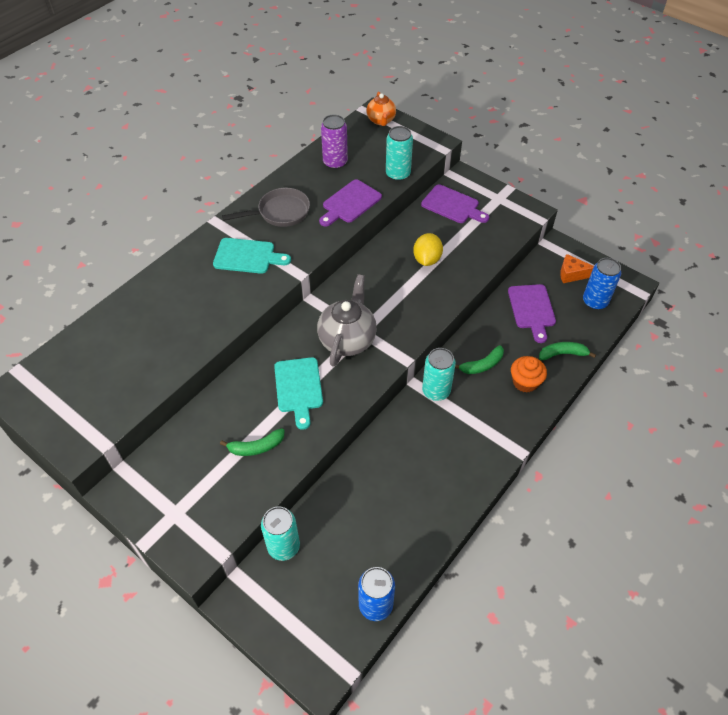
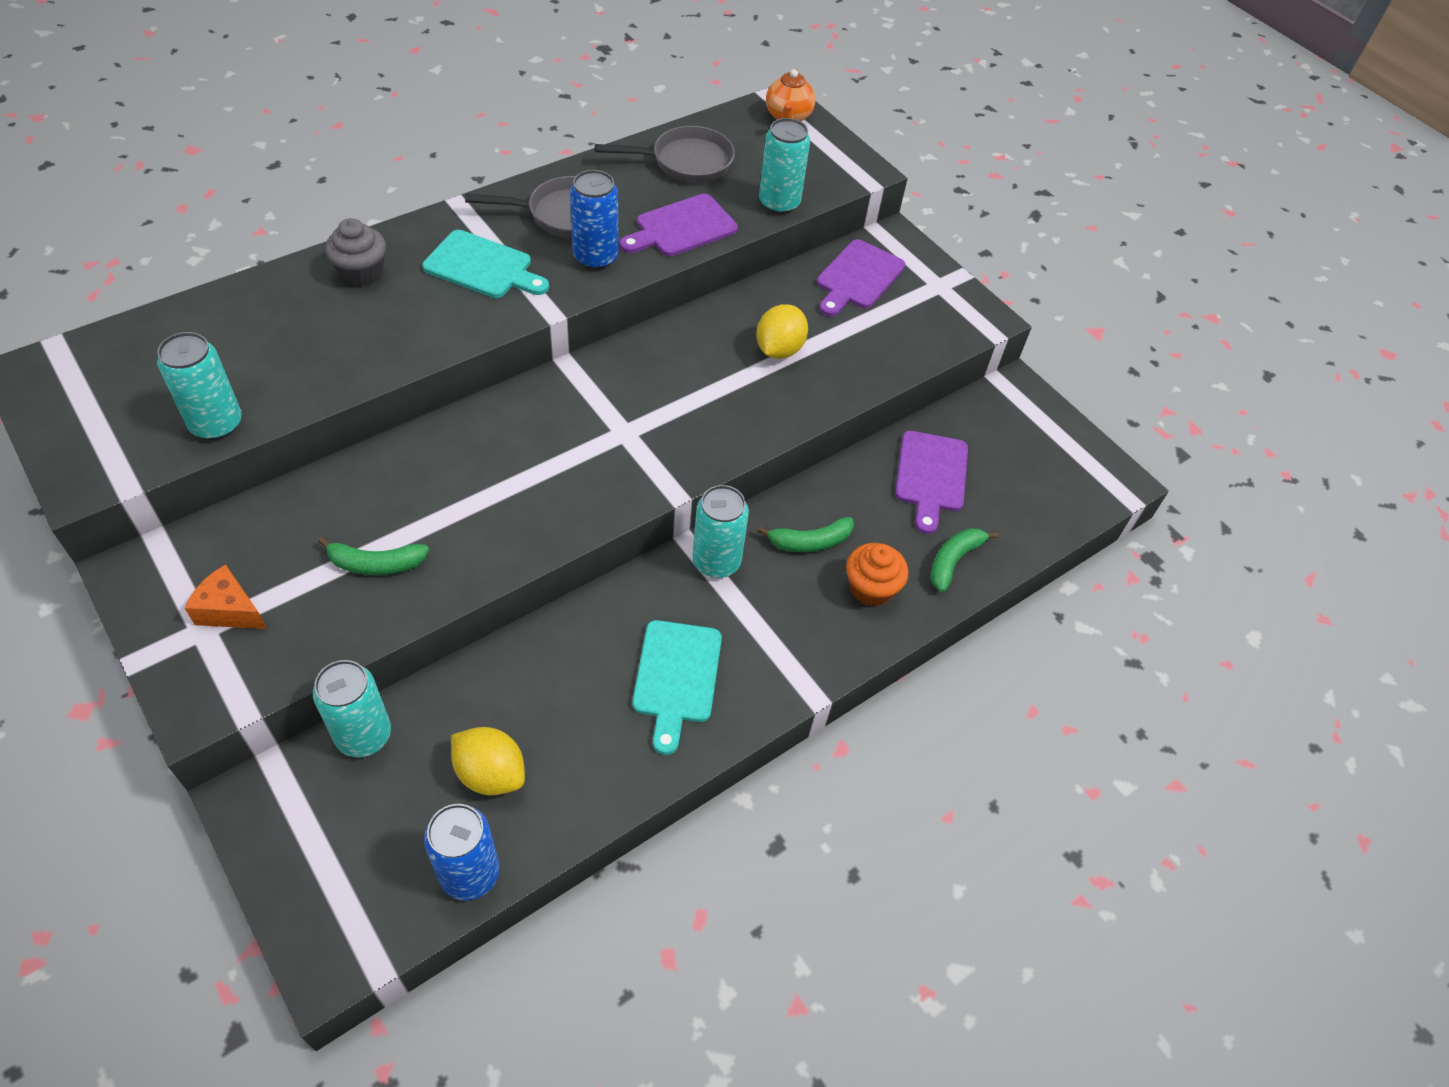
camera: 10 degrees right, 0 degrees up
turquoise cutting board [274,357,323,430] -> turquoise cutting board moved to [632,620,722,755]
grey teapot [317,274,377,367] -> none
purple can [321,114,348,169] -> grey pan [595,126,735,183]
purple cutting board [421,185,489,223] -> purple cutting board turned 75 degrees clockwise [817,239,905,316]
green banana [539,342,596,360] -> green banana turned 60 degrees counterclockwise [930,528,999,592]
orange cheese [560,254,594,283] -> orange cheese moved to [185,564,267,629]
blue can [583,258,621,310] -> blue can moved to [570,170,618,270]
none -> turquoise can [157,332,242,440]
none -> grey cupcake [325,218,386,286]
none -> yellow lemon [451,727,525,795]

